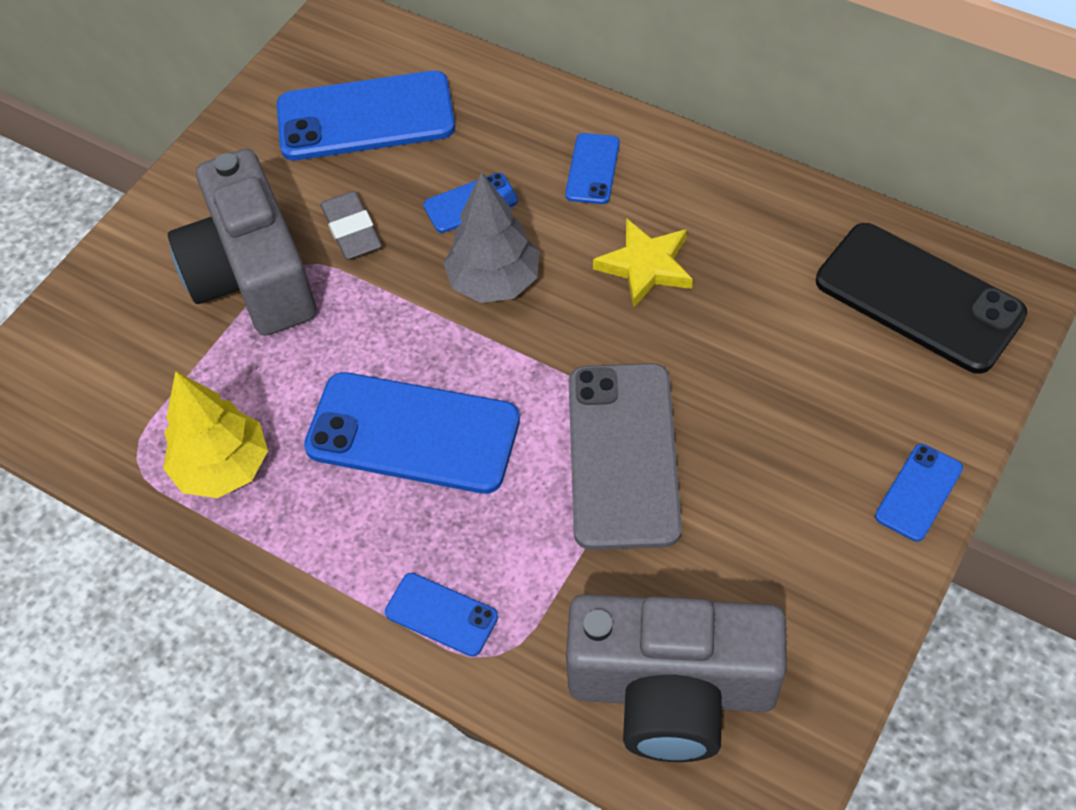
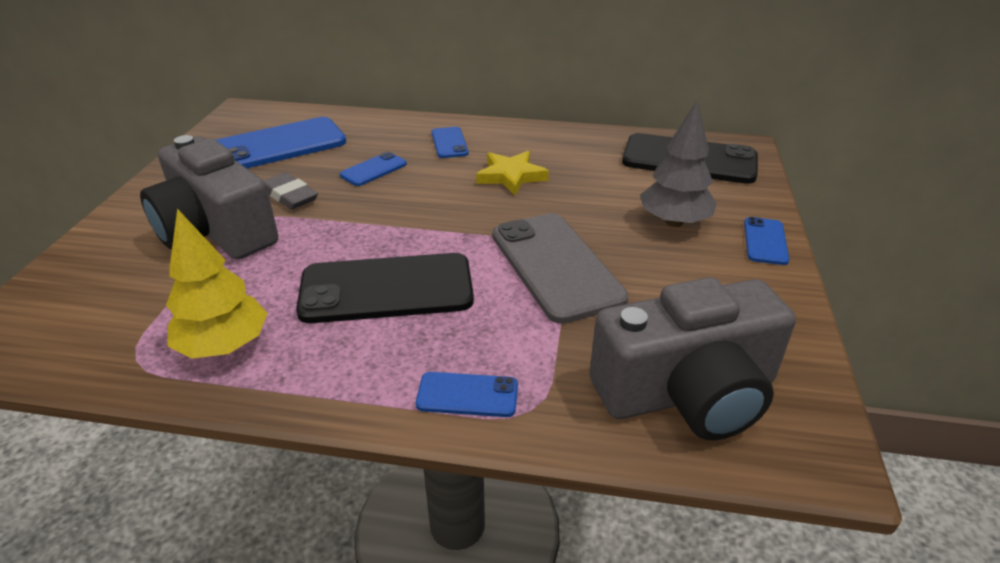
camera: 25 degrees left, 20 degrees down
blue phone [304,372,520,494] -> black phone [296,253,474,323]
grey tree [443,172,539,303] -> grey tree moved to [640,101,717,227]

